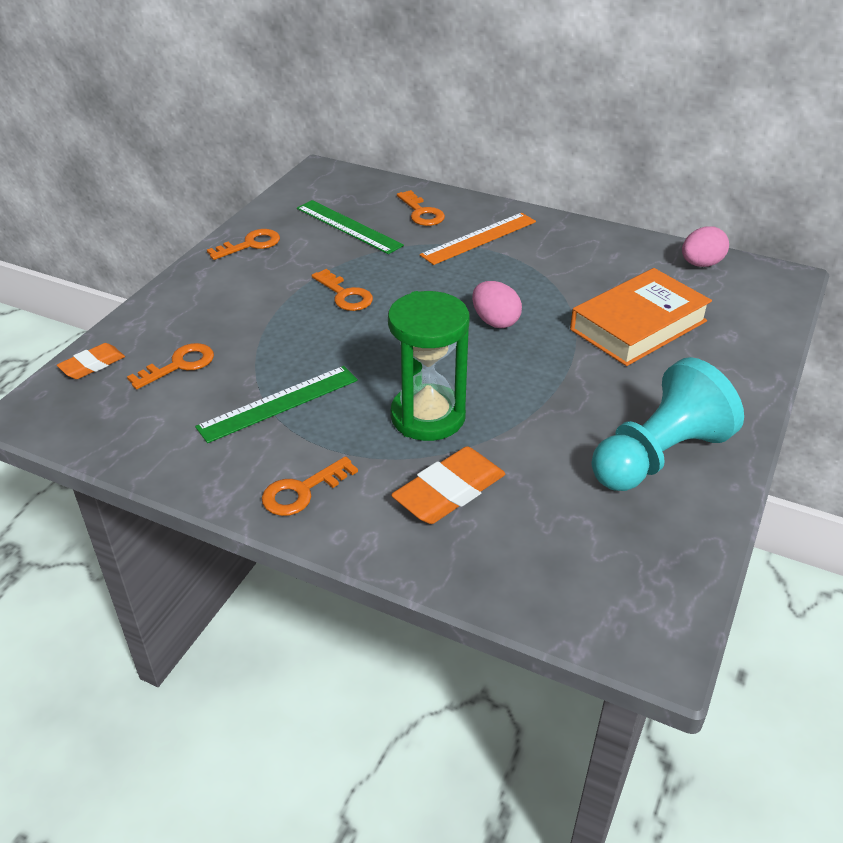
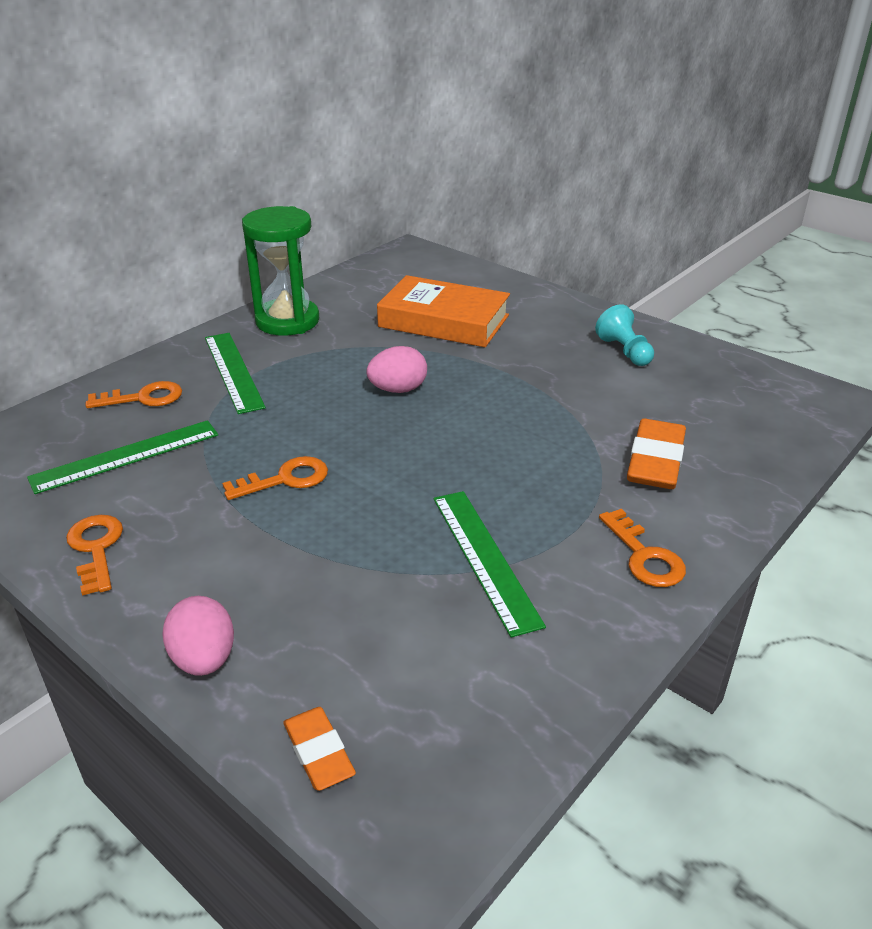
camera: 75 degrees left, 5 degrees down
orange key [127,343,214,389] -> none
green hourglass [388,291,470,441] -> green hourglass moved to [242,206,319,336]
orange eraser [391,446,505,524] -> orange eraser turned 45 degrees clockwise [627,418,686,489]
orange ruler [420,213,536,265] -> green ruler [205,333,266,414]
orange book [570,268,712,366] -> orange book turned 45 degrees counterclockwise [377,275,510,347]
turquoise pawn [592,357,744,491] -> turquoise pawn [595,304,654,366], size x0.52
pink egg [682,226,729,267] -> pink egg moved to [162,596,234,676]

